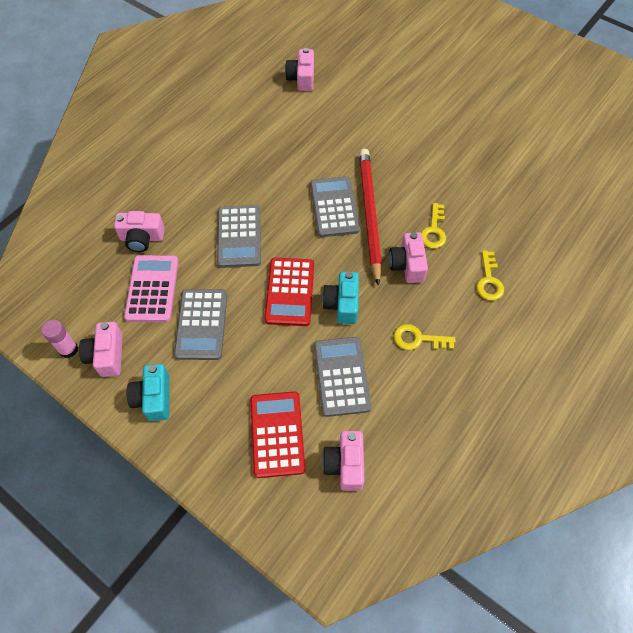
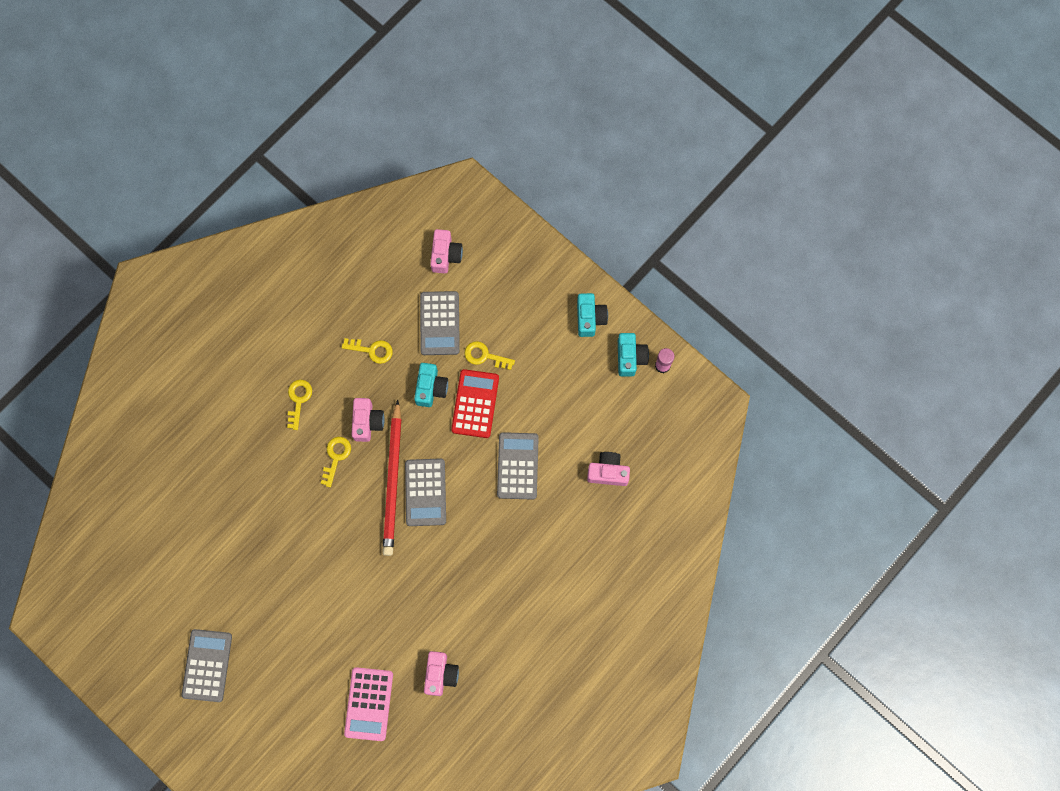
camera: 175 degrees left, 15 degrees up
pink camera [79,322,123,377] -> turquoise camera [618,333,649,377]
pink calculator [124,255,179,322] -> pink calculator moved to [344,667,393,741]
grey calculator [174,289,227,360] -> grey calculator moved to [181,629,232,702]
red calculator [250,391,305,478] -> none
none -> yellow key [465,341,515,370]

